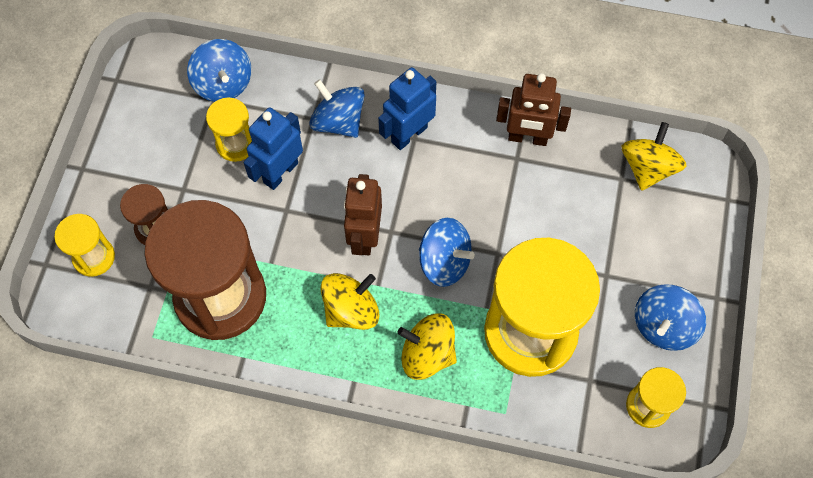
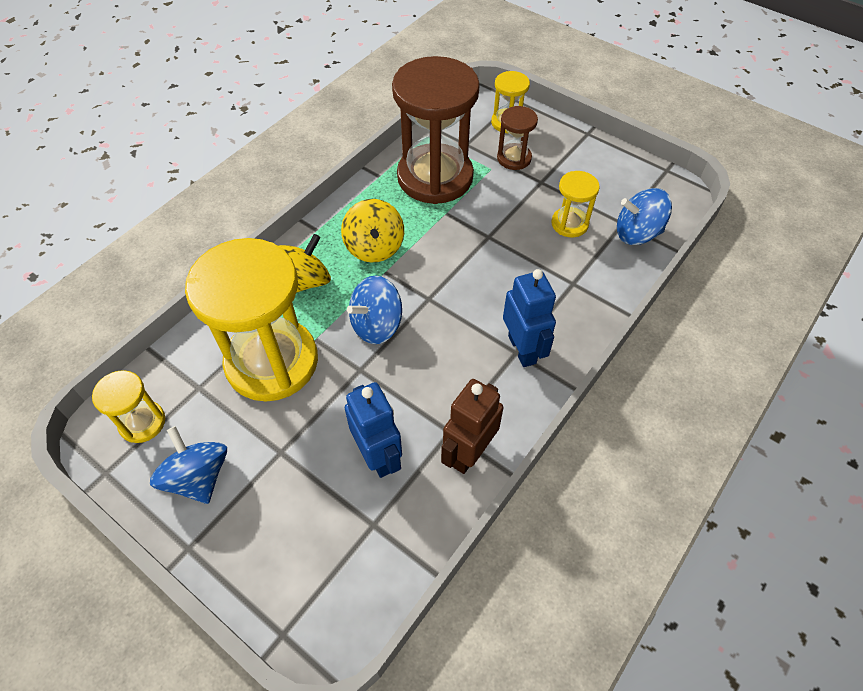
camera: 115 degrees right, 10 degrees down
blue robot [244,107,303,190] -> blue robot moved to [345,382,402,478]
blue spinning top [309,79,365,138] -> none
brown robot [344,174,382,255] -> none
yellow spinning top [622,122,686,191] -> none

